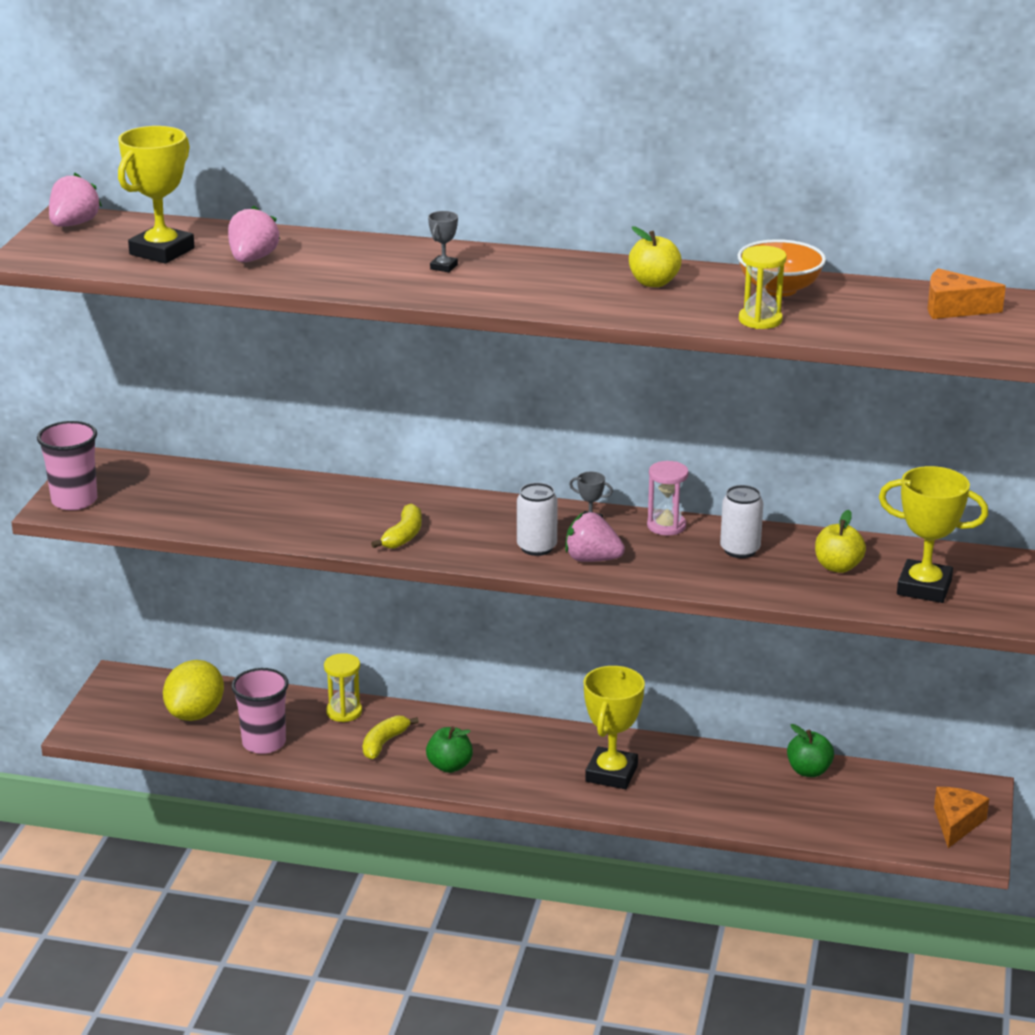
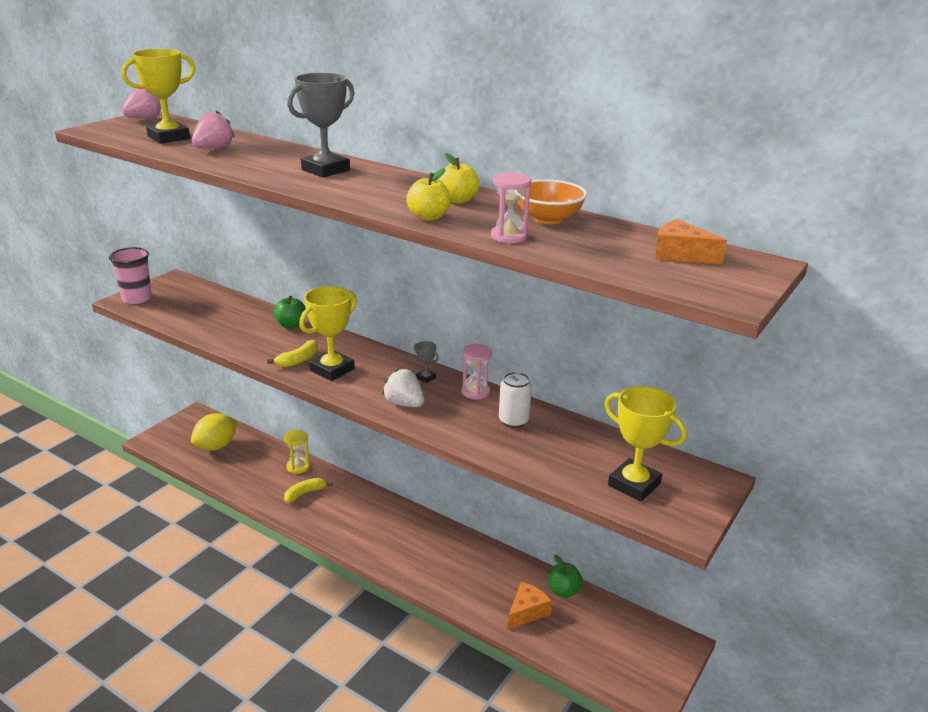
camera: 20 degrees right, 0 degrees up
pink cup [231,668,289,754] -> none
green apple [426,726,473,773] -> green apple moved to [274,296,306,328]
grey trophy [428,211,458,272] -> grey trophy [287,73,354,178], size x2.25
white can [517,483,558,556] -> none
pink strawberry [565,512,625,562] -> white strawberry [382,369,424,407]
yellow trophy [584,666,645,789] -> yellow trophy moved to [299,286,357,381]
yellow hourglass [739,246,787,329] -> pink hourglass [491,172,531,243]
yellow apple [815,510,866,573] -> yellow apple moved to [406,168,451,221]
orange cheese [934,787,989,848] -> orange cheese moved to [507,582,552,630]

